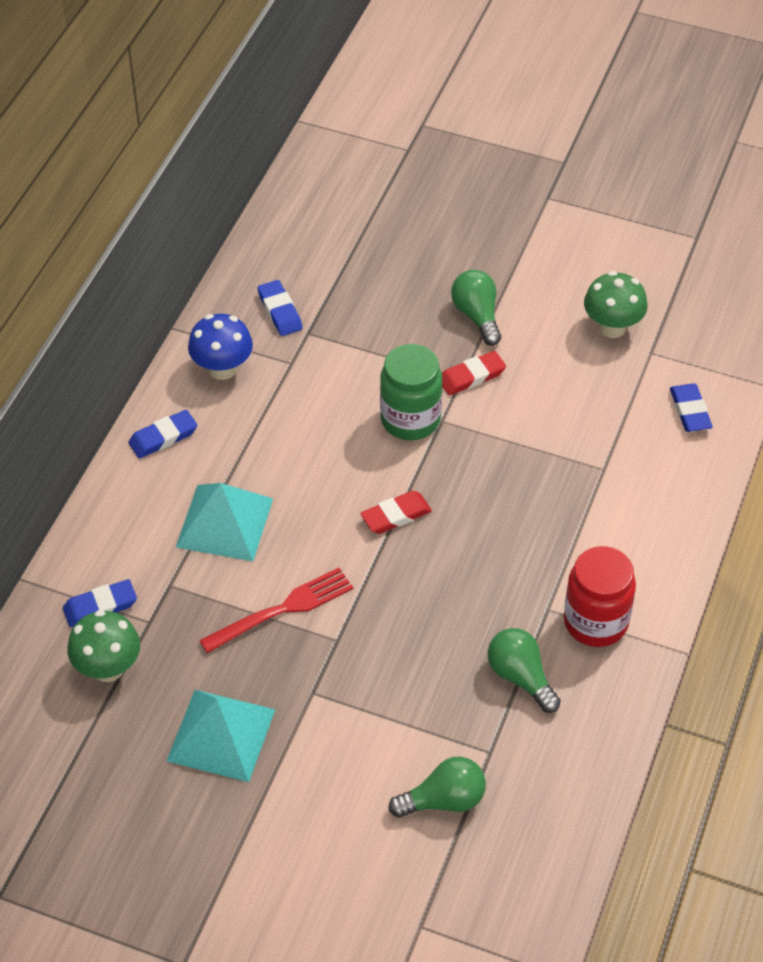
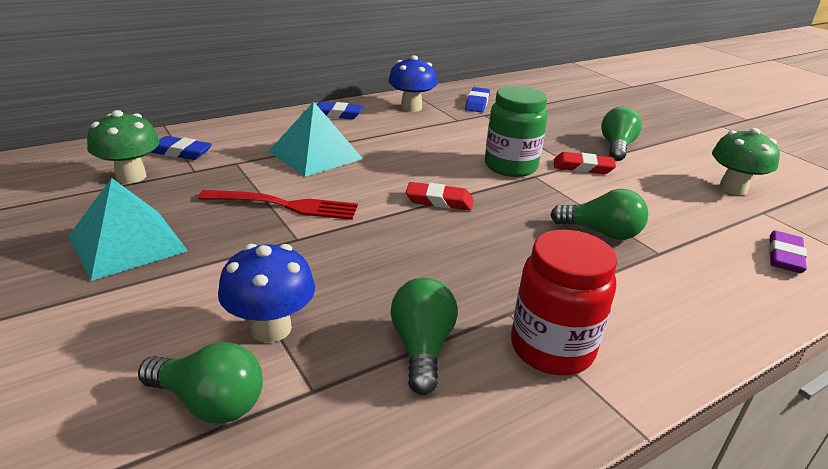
camera: 35 degrees right, 20 degrees down
blue eraser [670,383,713,432] -> purple eraser [769,231,807,273]
none -> blue mushroom [218,244,315,343]
none -> green light bulb [550,189,648,240]

